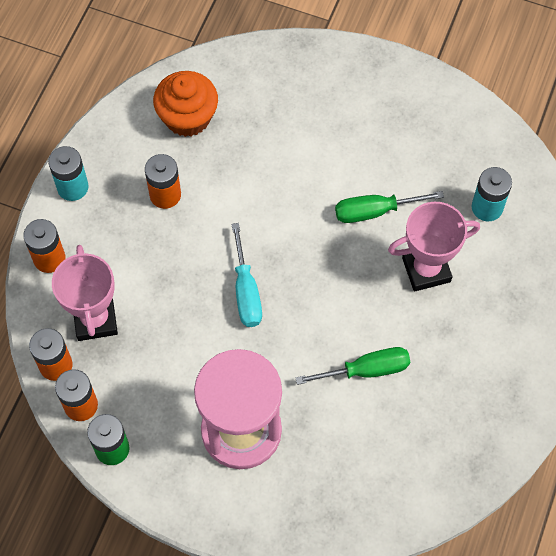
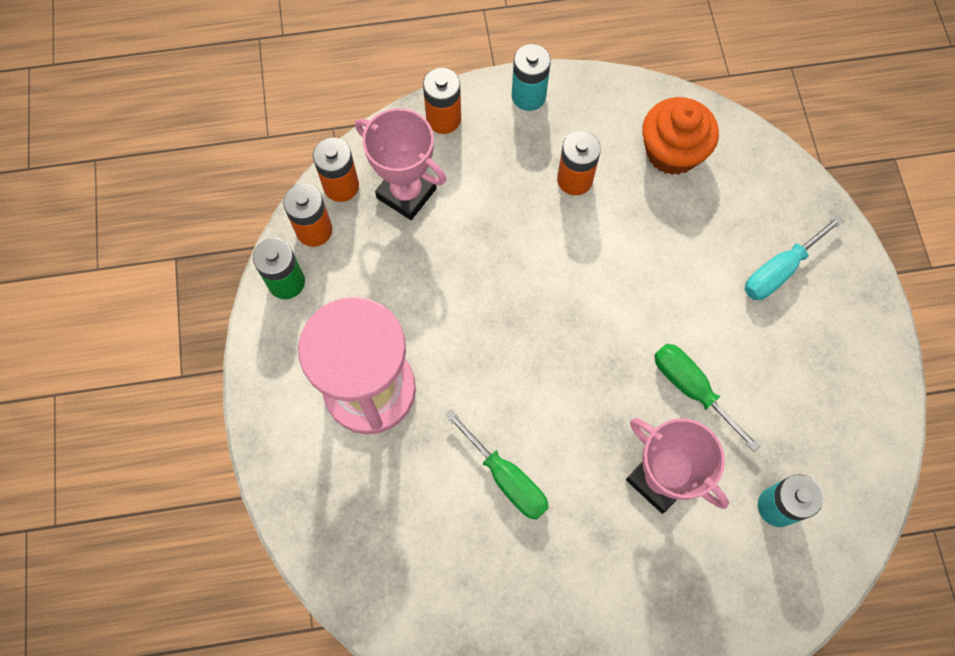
camera: 60 degrees right, 5 degrees up
pink trophy [52,245,118,341] -> pink trophy turned 75 degrees clockwise [355,108,446,220]
turquoise screwdriver [232,223,262,327] -> turquoise screwdriver moved to [744,215,844,300]

